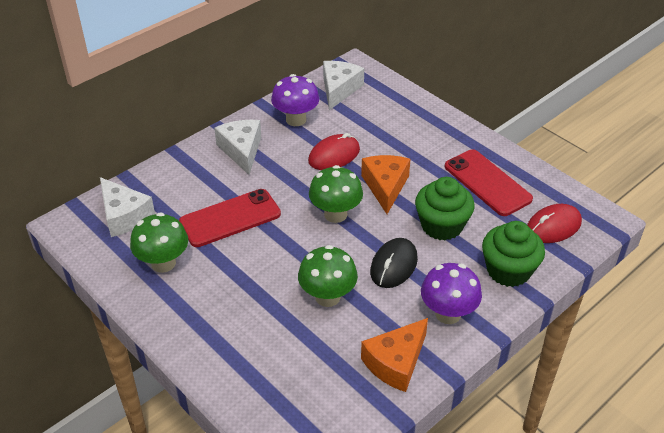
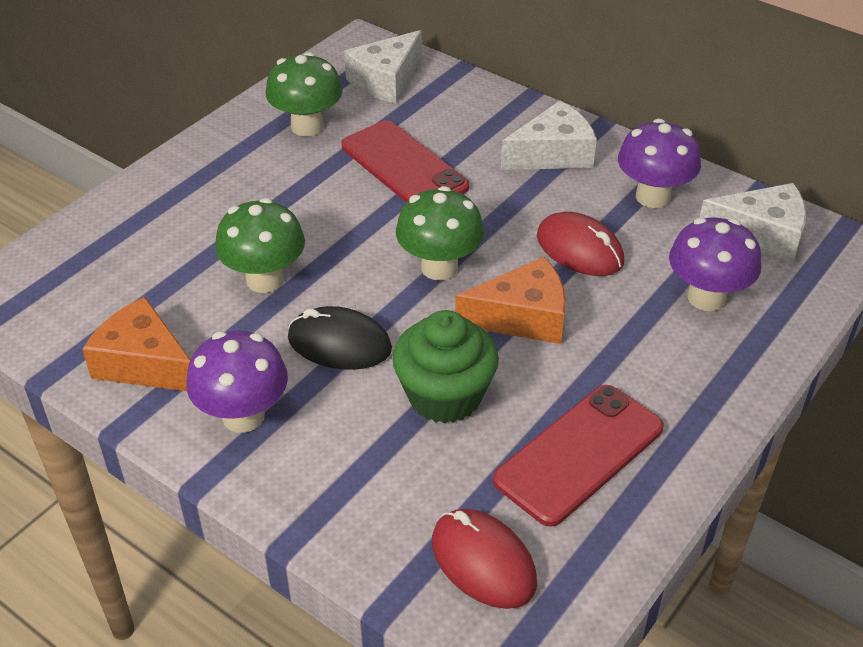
camera: 80 degrees right, 0 degrees up
green cupcake [482,221,545,287] -> none
none -> purple mushroom [669,218,761,311]

